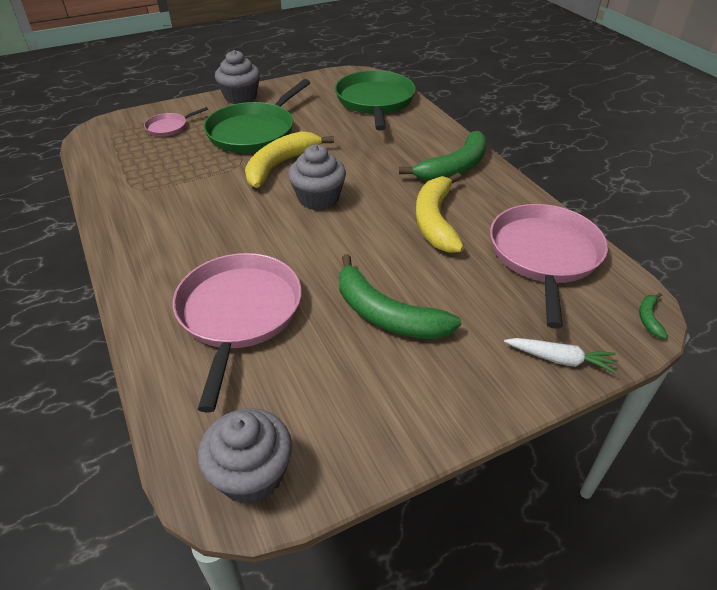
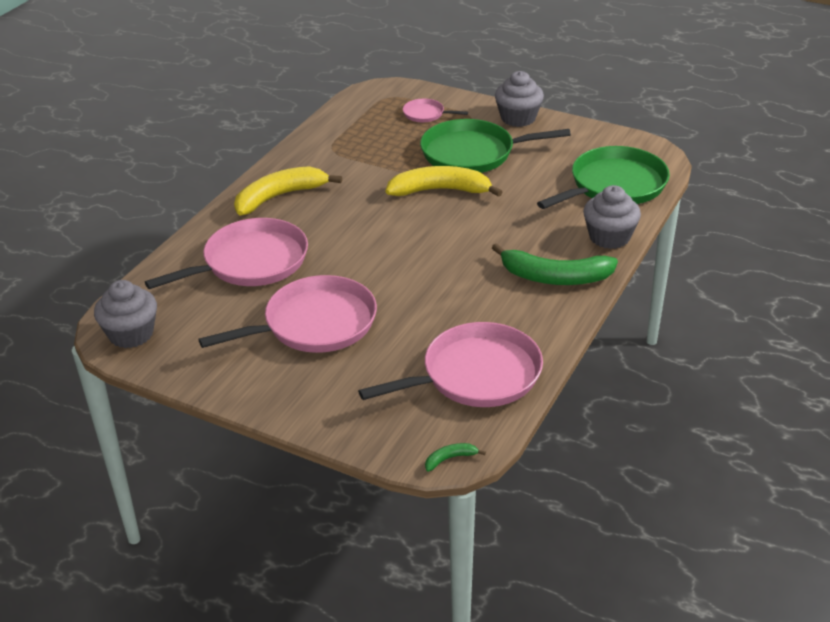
camera: 55 degrees right, 5 degrees down
grey cupcake [288,145,346,210] -> grey cupcake moved to [583,185,641,249]
green banana [339,254,461,339] -> pink pan [198,275,377,353]
yellow banana [416,173,464,253] -> yellow banana moved to [234,166,342,215]
white carrot [504,338,617,374] -> none

